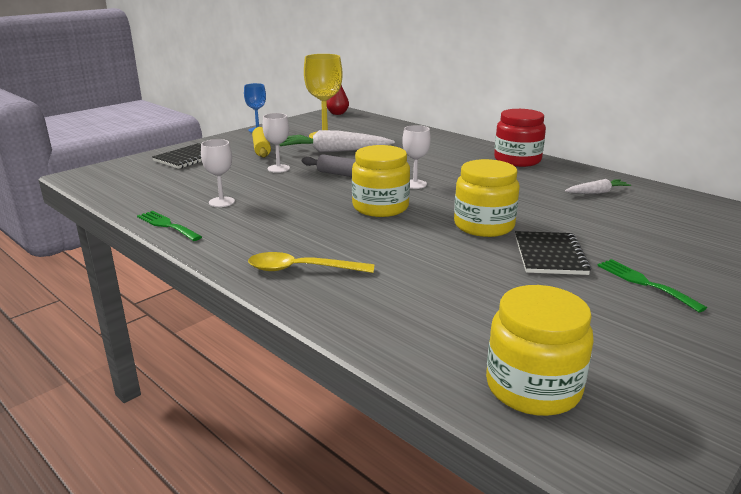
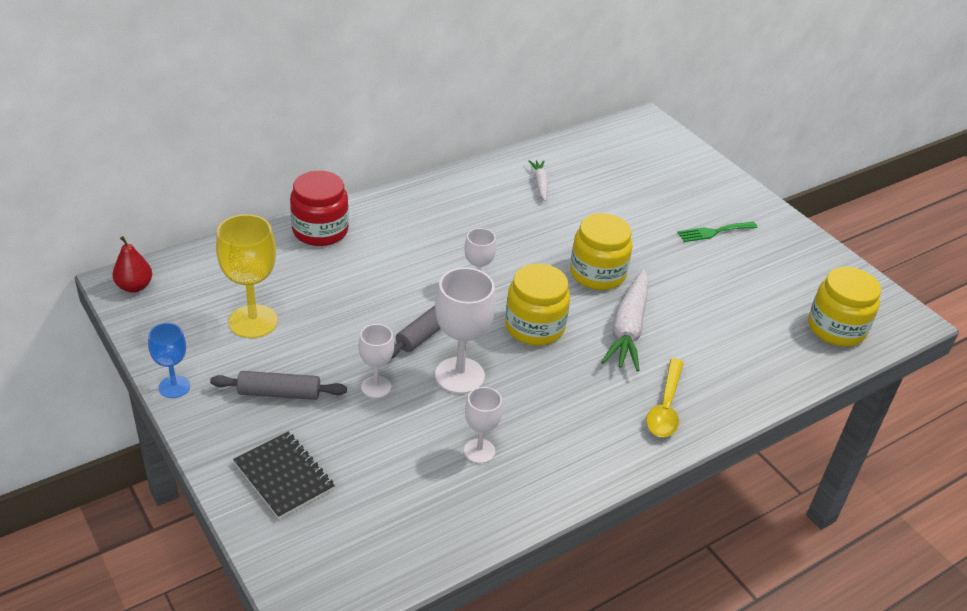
camera: 80 degrees left, 15 degrees up
green fork [137,211,202,241] -> none
yellow rolling pin [252,127,271,158] -> grey rolling pin [210,371,347,400]
white carrot [280,130,395,152] -> white carrot moved to [601,269,648,372]
red jar [494,109,546,167] -> red jar moved to [290,171,349,246]
black notebook [515,231,591,275] -> none
none -> white goblet [435,267,496,394]

